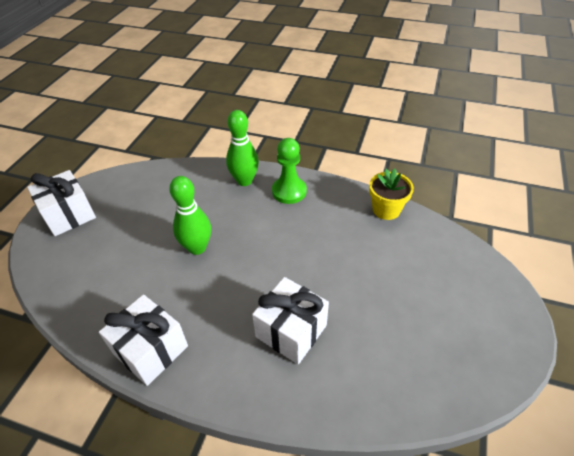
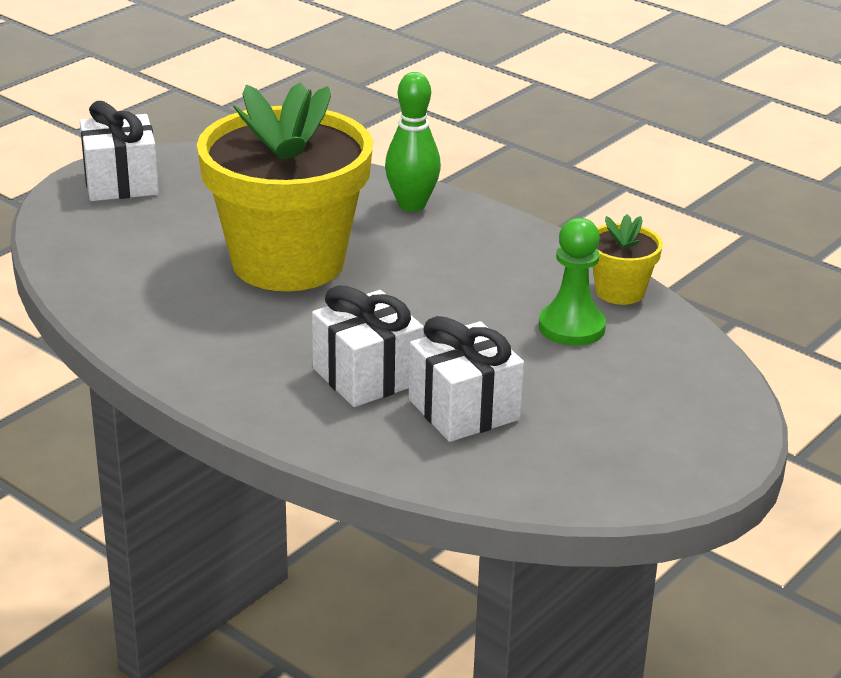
camera: 20 degrees right, 15 degrees down
white gift [99,294,188,386] -> white gift moved to [409,316,524,442]
green bowling pin [169,176,211,255] -> yellow flower pot [197,82,373,291]
green pawn [272,138,307,204] -> green pawn moved to [539,218,606,346]

